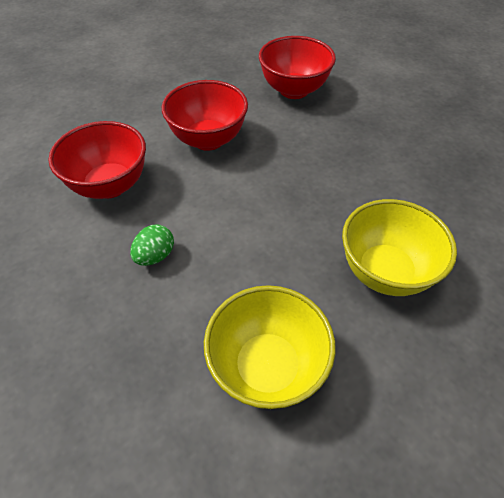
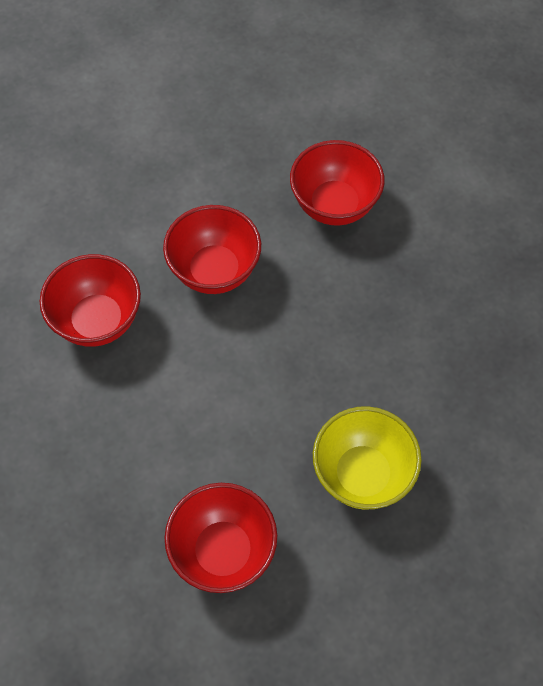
camera: 10 degrees right, 10 degrees up
green egg [130,224,174,266] -> none
yellow bowl [204,285,335,409] -> red bowl [165,483,277,593]

